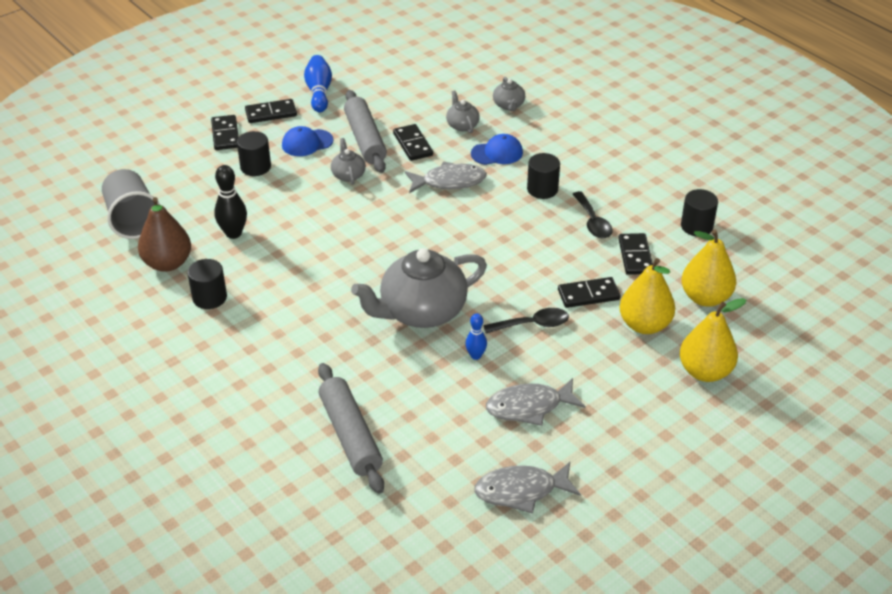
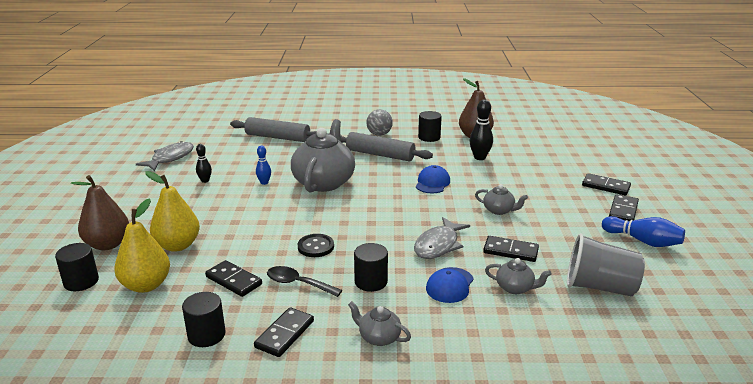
camera: 130 degrees right, 15 degrees down
grey cup [102,169,160,239] -> grey cup moved to [567,233,645,296]
black cylinder [237,131,271,176] -> black cylinder moved to [55,243,99,291]
blue cap [282,126,333,156] -> blue cap moved to [416,165,450,194]
grey rolling pin [344,90,387,173] -> grey rolling pin moved to [340,132,433,161]
black spoon [483,308,569,333] -> none
grey fish [486,378,585,426] -> black bowling pin [196,144,212,183]
grey teapot [493,77,525,111] -> grey teapot moved to [348,301,411,346]
black domino [558,277,621,308] -> black domino moved to [254,307,314,357]
yellow pear [680,298,746,382] -> brown pear [71,175,129,250]
none -> black button [298,234,334,257]
none -> grey ball [366,109,393,136]

